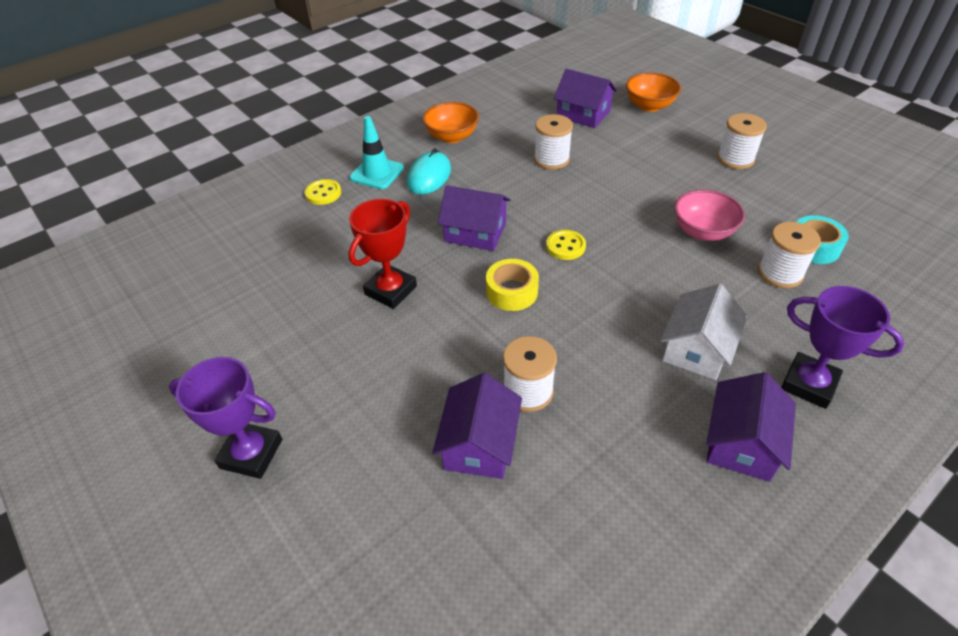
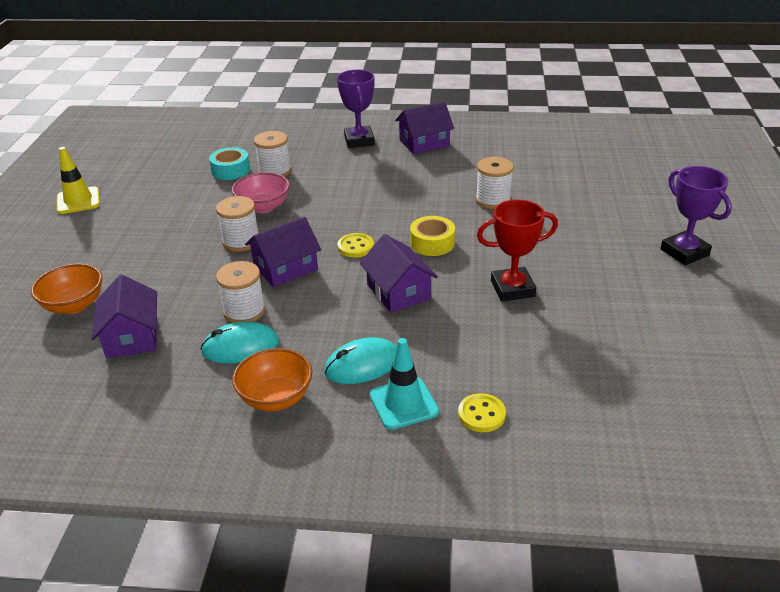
camera: 135 degrees left, 10 degrees down
purple house [432,373,522,479] -> purple house moved to [245,217,321,287]
white house [661,284,747,380] -> none
white spool [717,113,767,169] -> white spool moved to [216,196,258,252]
none -> yellow traffic cone [57,147,100,214]
none -> turquoise mouse [200,321,279,363]

